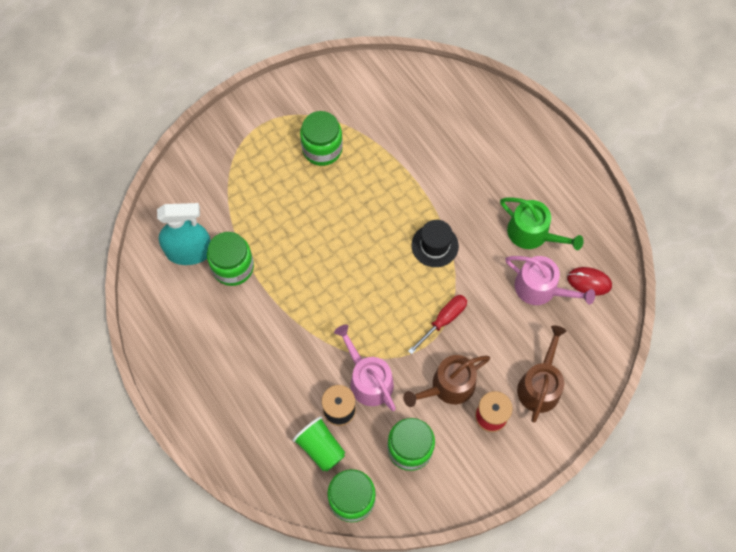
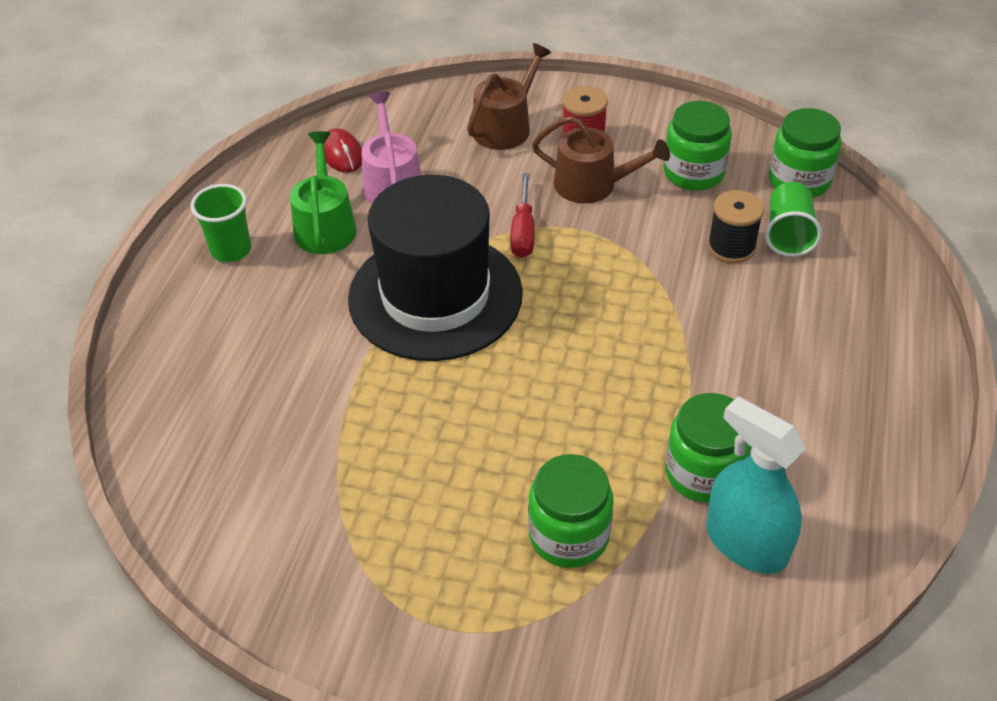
camera: 130 degrees left, 20 degrees down
green jar [300,111,343,166] -> green jar moved to [528,454,614,568]
pink watering can [334,325,396,411] -> none
red screwdriver [408,295,467,354] -> red screwdriver turned 90 degrees counterclockwise [510,173,534,258]
black hat [412,220,459,267] -> black hat [348,175,523,361], size x2.29
brown watering can [517,325,567,422] -> brown watering can turned 150 degrees clockwise [467,43,551,150]
none -> green cup [191,184,251,262]

